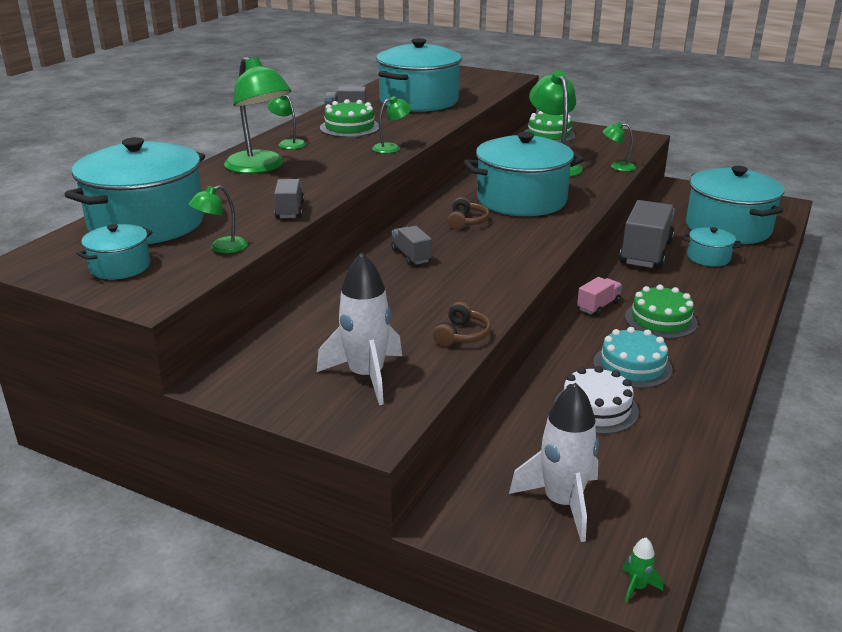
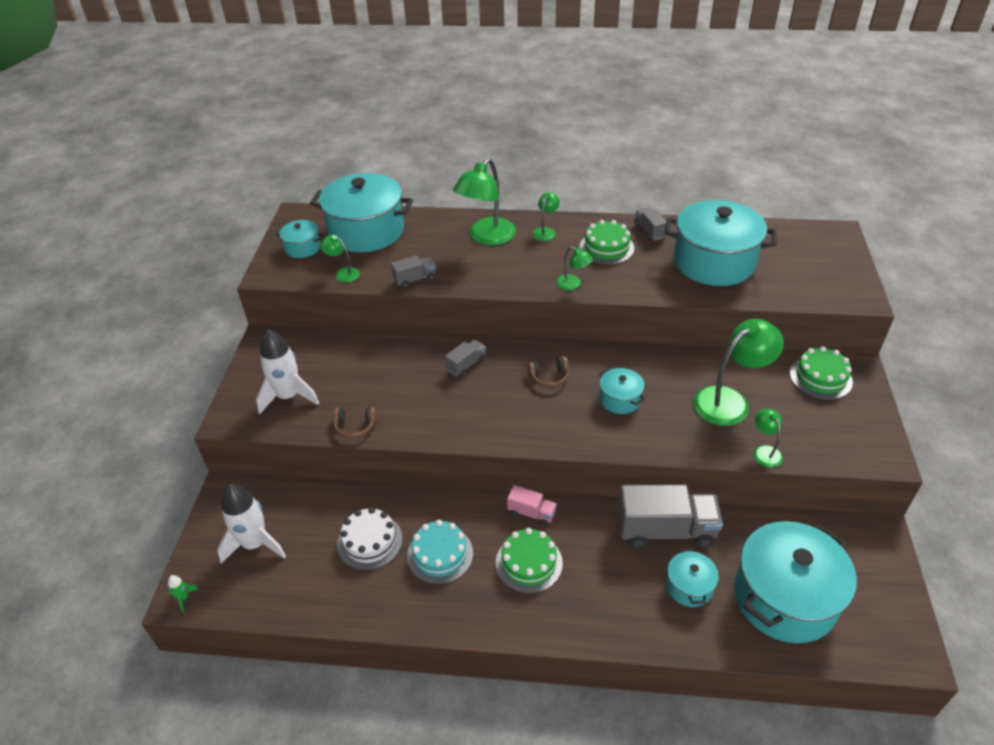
camera: 70 degrees right, 15 degrees up
turquoise pot [464,132,585,216] -> turquoise pot [599,368,645,414], size x0.47

